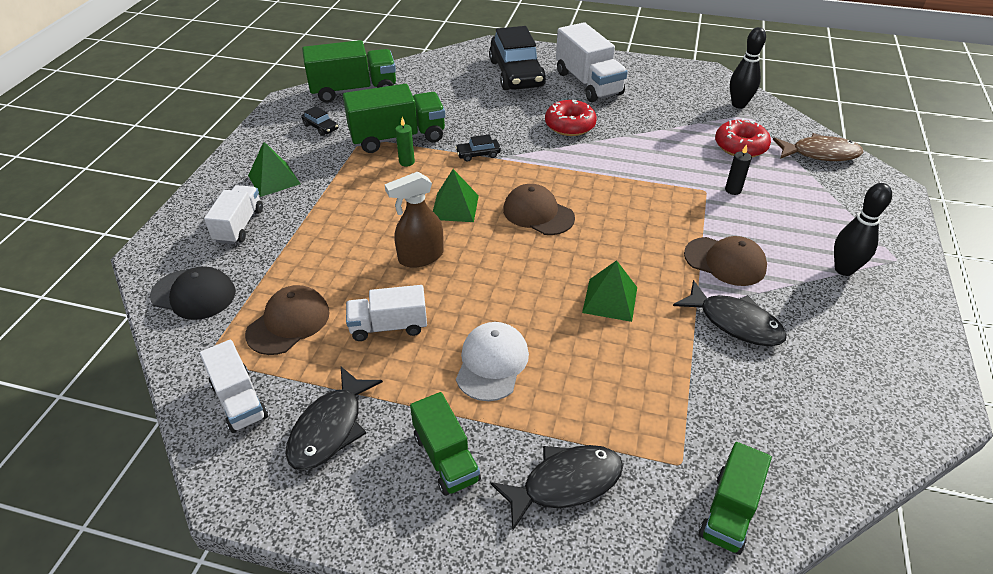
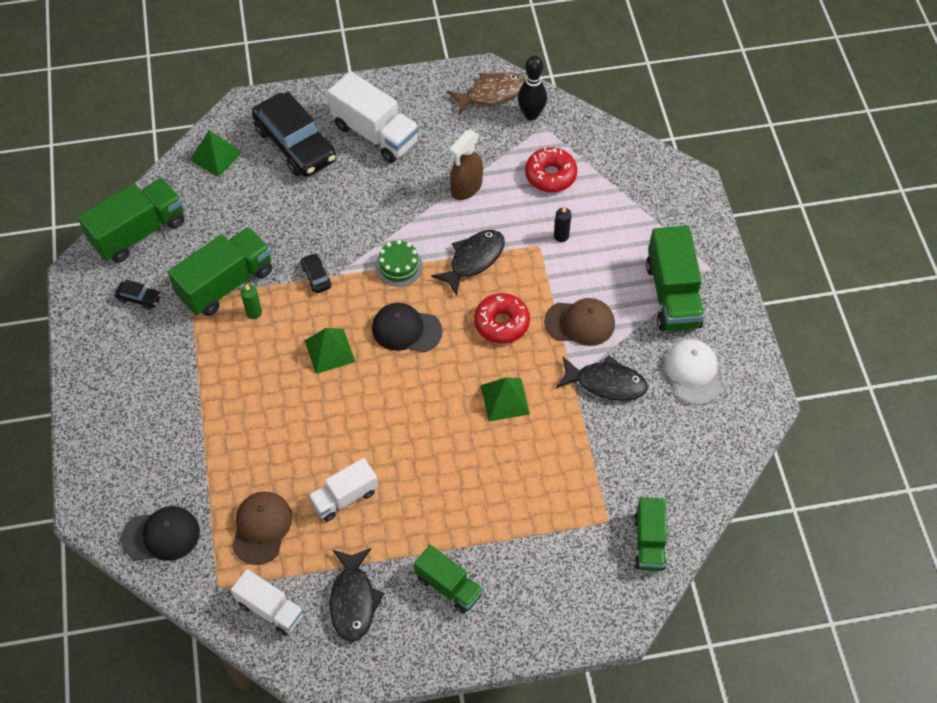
camera: 25 degrees left, 15 degrees up
white truck [204,185,263,244] -> none
green pyramid [248,142,300,197] -> green pyramid moved to [190,130,243,177]
brown spray bottle [385,172,444,268] -> brown spray bottle moved to [449,130,483,200]
black car [455,134,501,162] -> black car turned 105 degrees clockwise [301,253,331,293]
white cap [456,322,529,401] -> white cap moved to [664,339,722,405]
black fish [490,445,623,531] -> black fish moved to [431,230,505,296]
brown cap [503,184,575,235] -> black cap [372,303,443,353]
red donut [545,100,597,136] -> red donut moved to [474,293,530,344]
brown fish [773,133,863,161] -> brown fish moved to [447,73,525,115]
black bowling pin [834,183,892,276] -> green truck [646,226,704,331]
none -> green cake [375,240,423,287]

